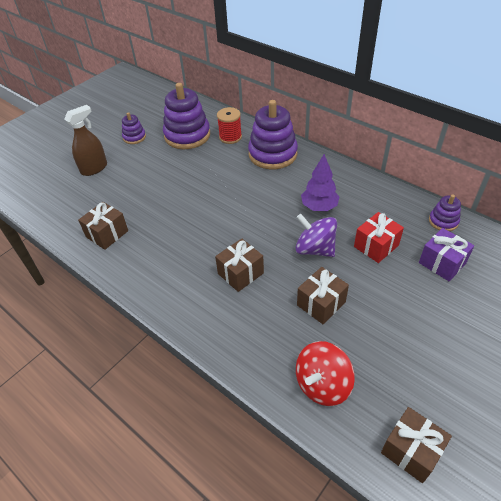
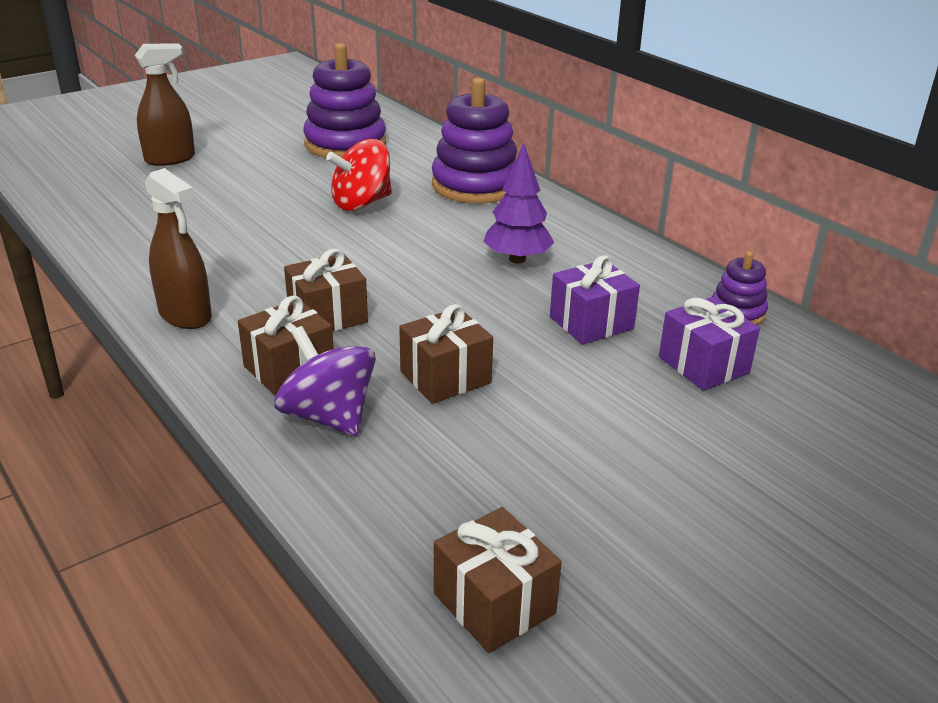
camera: 10 degrees right, 15 degrees down
brown gift [78,202,128,250] -> brown gift moved to [238,296,334,395]
purple stacking toy [122,112,146,144] -> none
red spool [217,107,242,144] -> none
purple spinning top [296,214,337,257] -> purple spinning top moved to [274,326,376,436]
red spinning top [296,341,355,406] -> red spinning top moved to [326,139,392,211]
red gift [354,212,404,263] -> purple gift [550,255,640,345]
none -> brown spray bottle [145,168,212,329]

